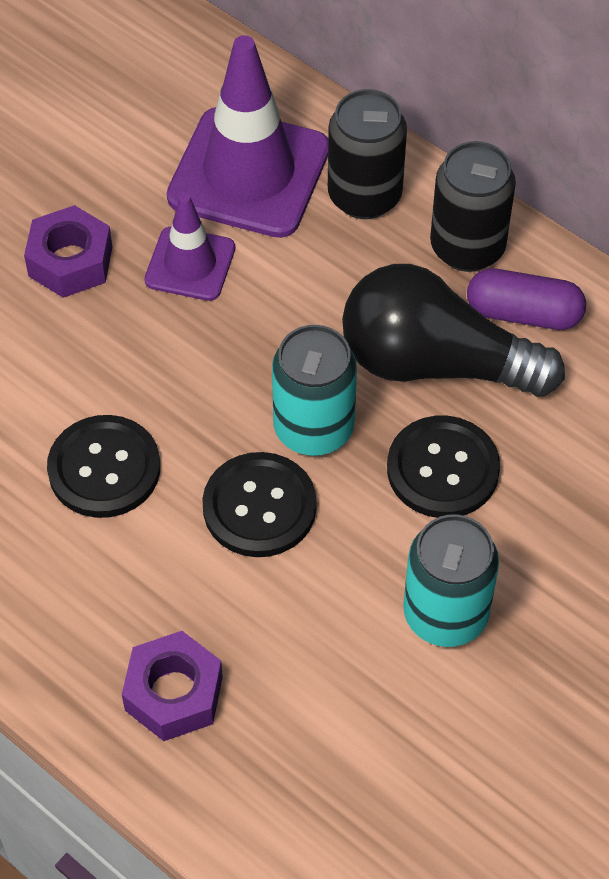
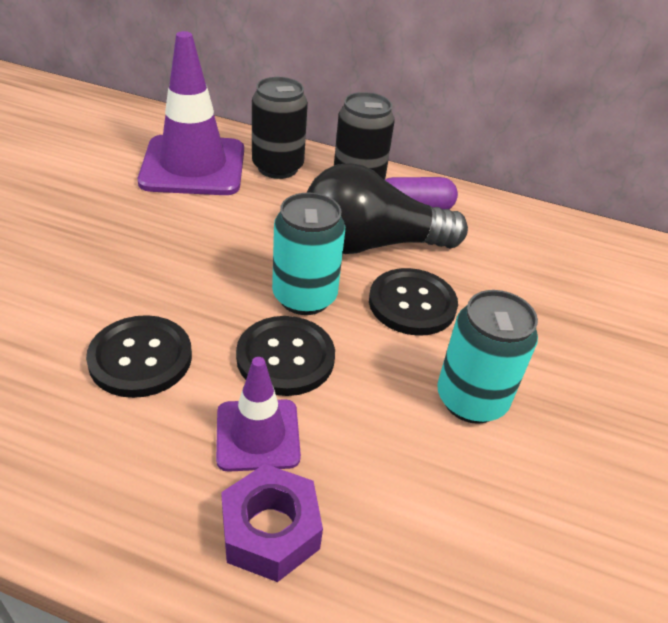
camera: 25 degrees left, 15 degrees down
purple nut [24,205,112,298] -> none
purple traffic cone [144,193,235,301] -> purple traffic cone moved to [216,357,301,472]

